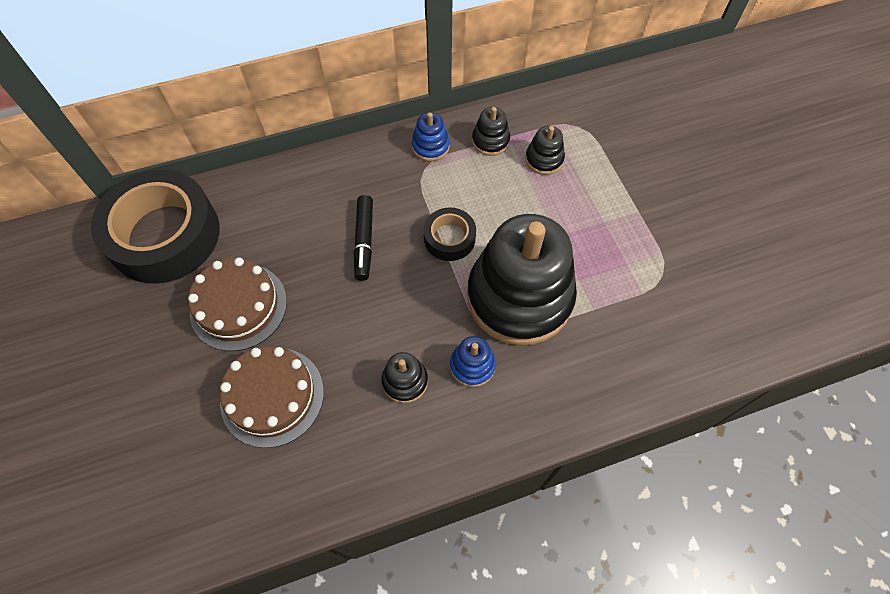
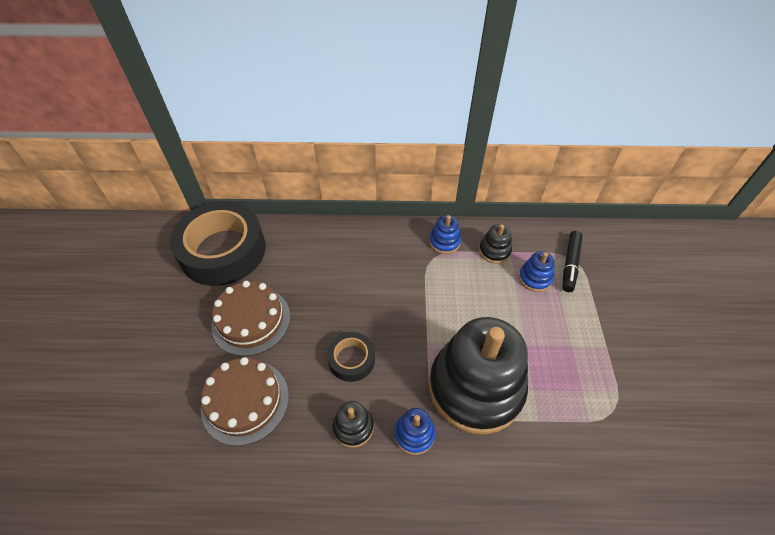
camera: 20 degrees right, 10 degrees down
black marker [354,195,373,281] -> black marker moved to [563,231,583,292]
black tape [424,207,476,261] -> black tape moved to [327,332,375,382]
black stacking toy [525,126,565,175] -> blue stacking toy [519,251,555,292]

